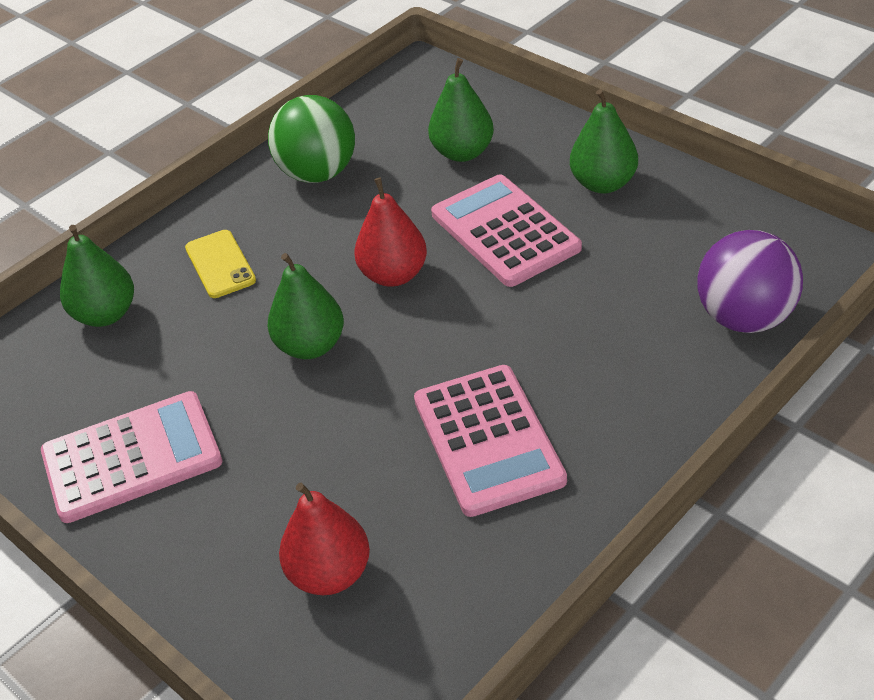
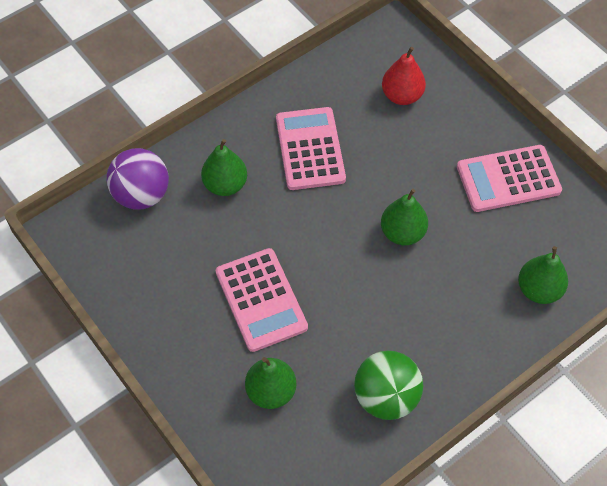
camera: 175 degrees left, 15 degrees up
yellow phone [185,230,256,298] -> none
red pear [355,178,427,287] -> none
green pear [570,89,638,194] -> green pear moved to [201,139,247,196]

